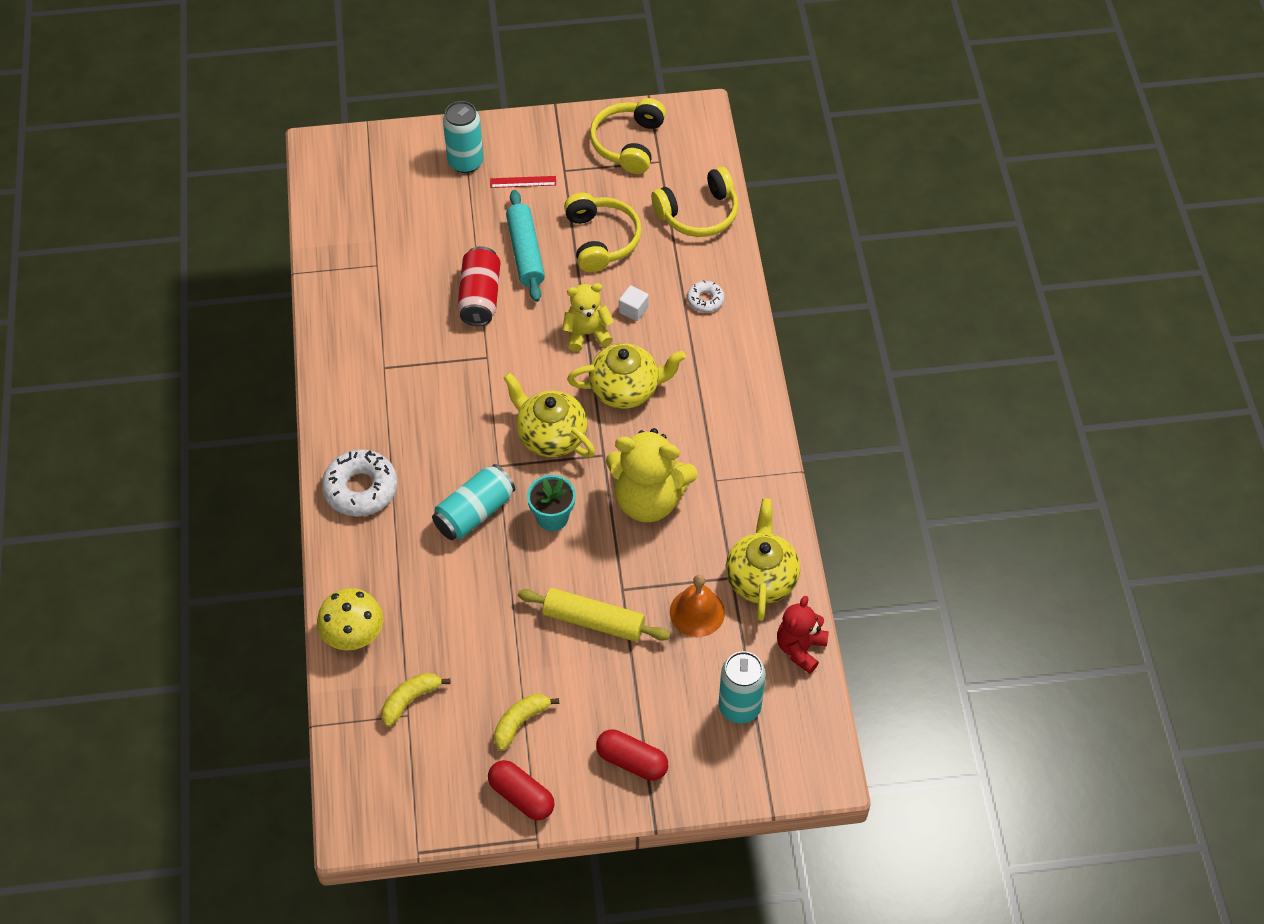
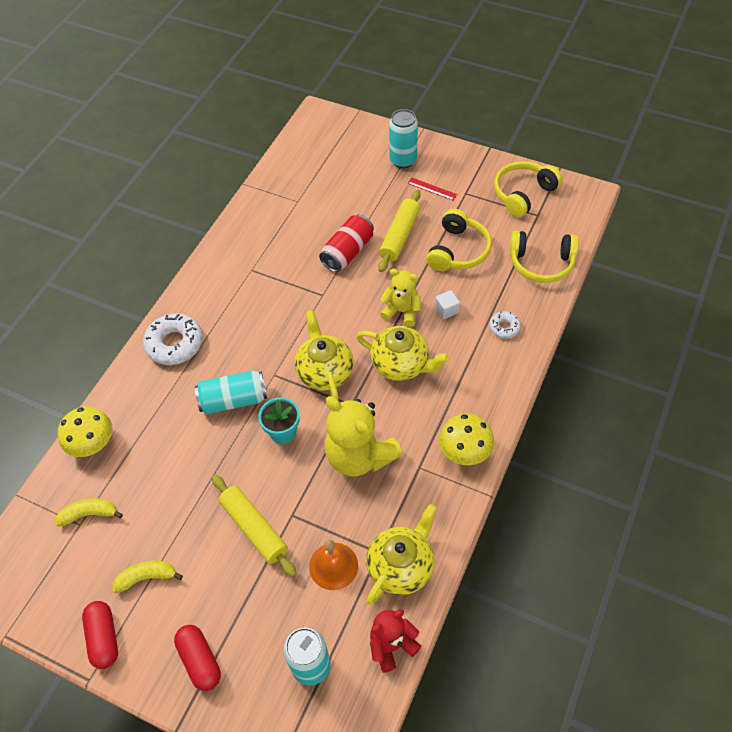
camera: 35 degrees right, 0 degrees up
turquoise rolling pin [506,190,545,302] -> yellow rolling pin [378,190,421,272]
none -> yellow mushroom [439,414,494,465]

